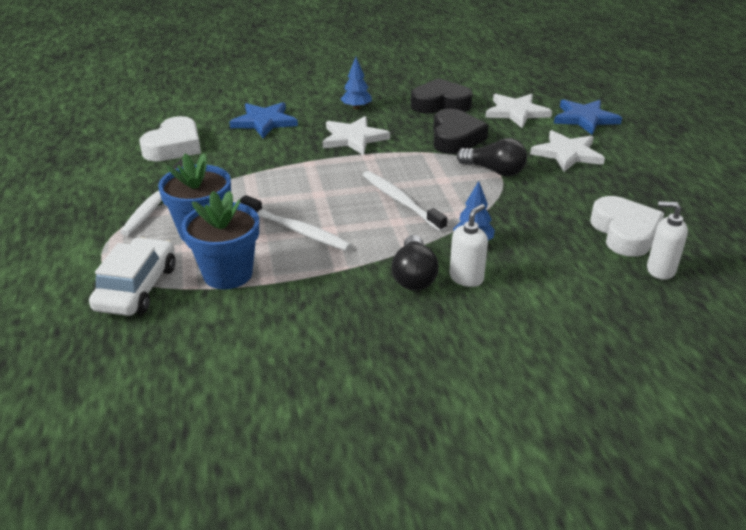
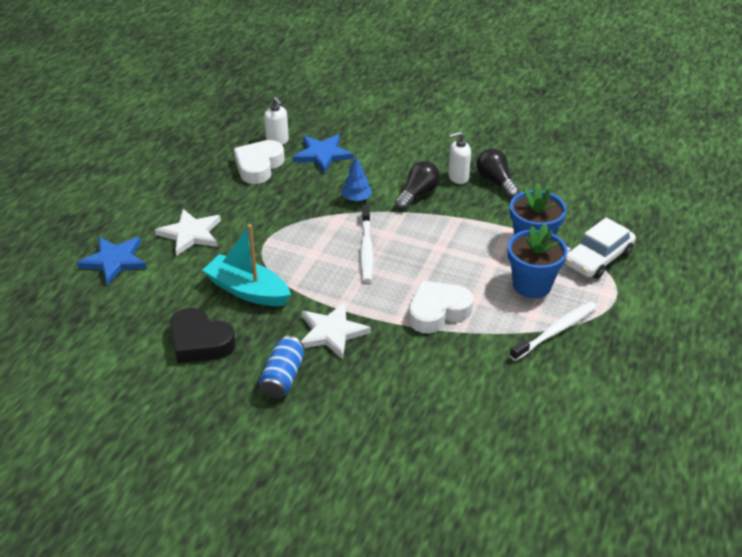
camera: 145 degrees left, 5 degrees up
white heart [139,116,201,161] -> white heart moved to [409,281,473,333]
blue star [229,102,298,138] -> blue star moved to [293,134,353,173]
white toothbrush [240,195,351,251] -> none
blue tree [341,57,372,110] -> blue can [259,336,304,399]
black heart [433,109,489,154] -> turquoise boat [203,224,291,306]
white soap dispenser [449,204,488,287] -> white soap dispenser moved to [449,132,471,184]
black light bulb [457,138,527,176] -> black light bulb moved to [476,148,520,198]
white star [485,94,552,128] -> none

